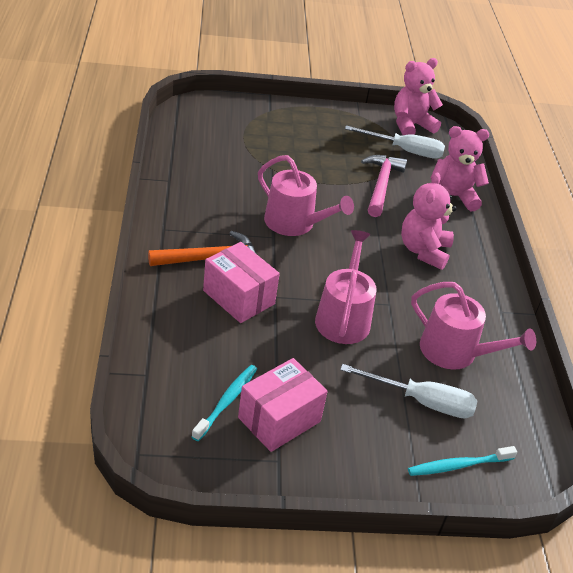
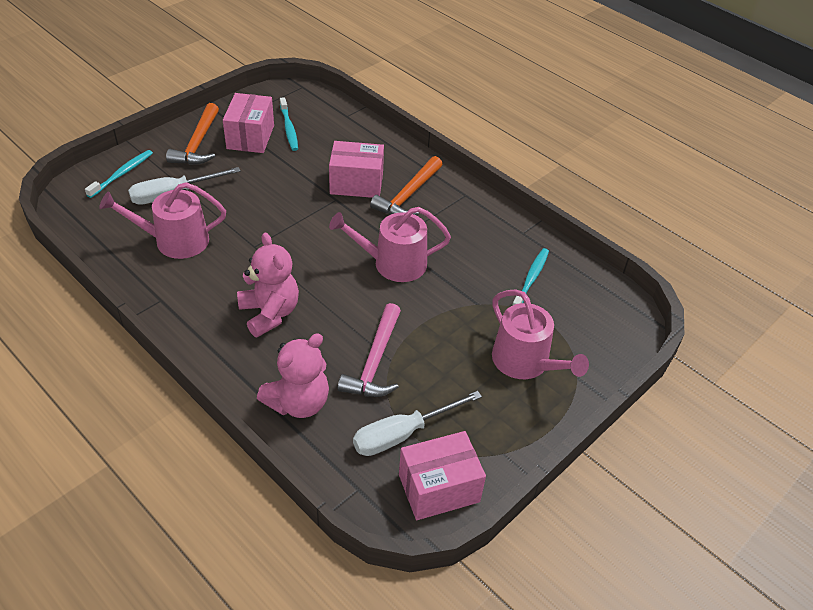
camera: 140 degrees right, 5 degrees up
pink watering can [315,230,376,344] -> pink watering can moved to [492,289,589,379]
pink hammer [361,155,407,217] -> pink hammer turned 45 degrees clockwise [338,303,401,397]
pink teddy bear [394,58,443,135] -> pink box [399,431,486,520]
none -> orange hammer [166,103,219,165]
none -> turquoise toothbrush [512,248,549,306]

